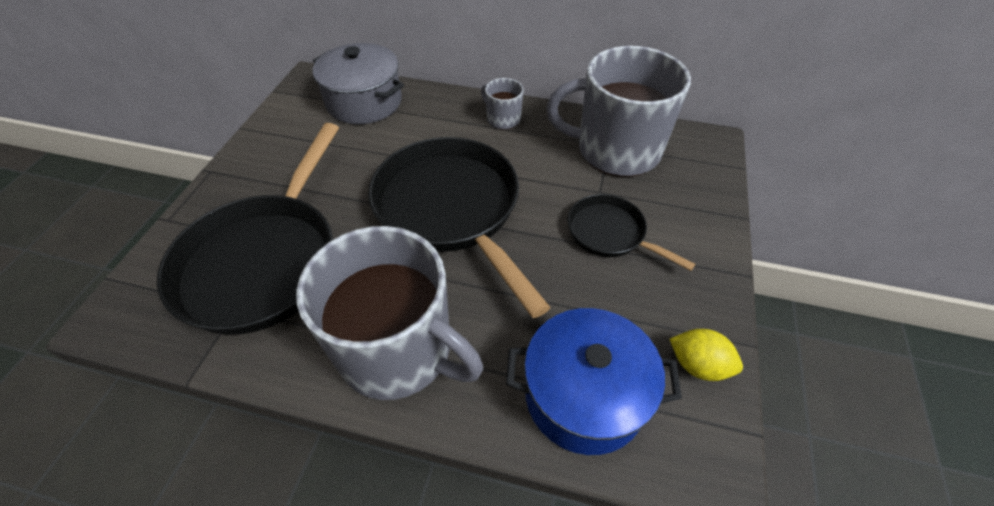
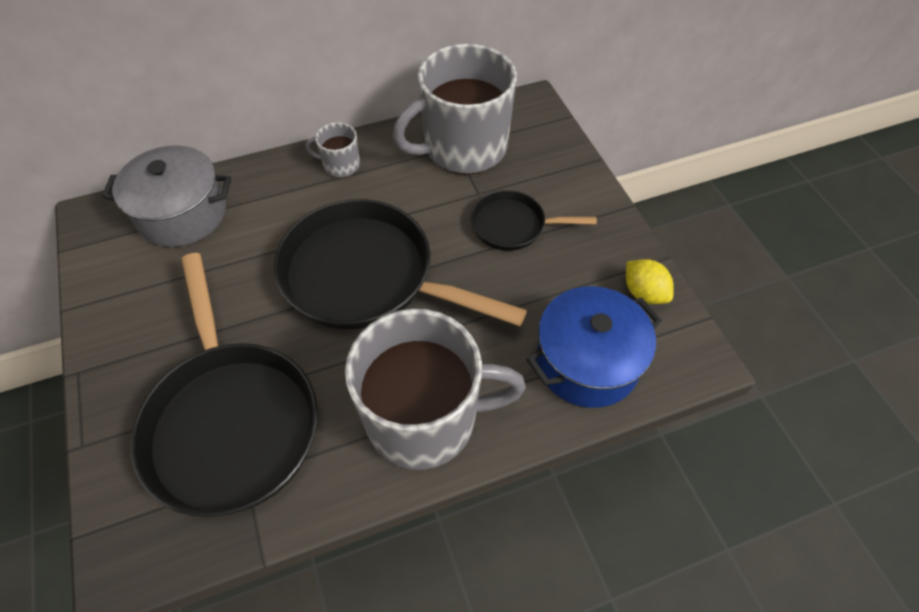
camera: 35 degrees left, 5 degrees up
yellow lemon [670,329,743,381] -> yellow lemon turned 60 degrees clockwise [626,259,674,304]

